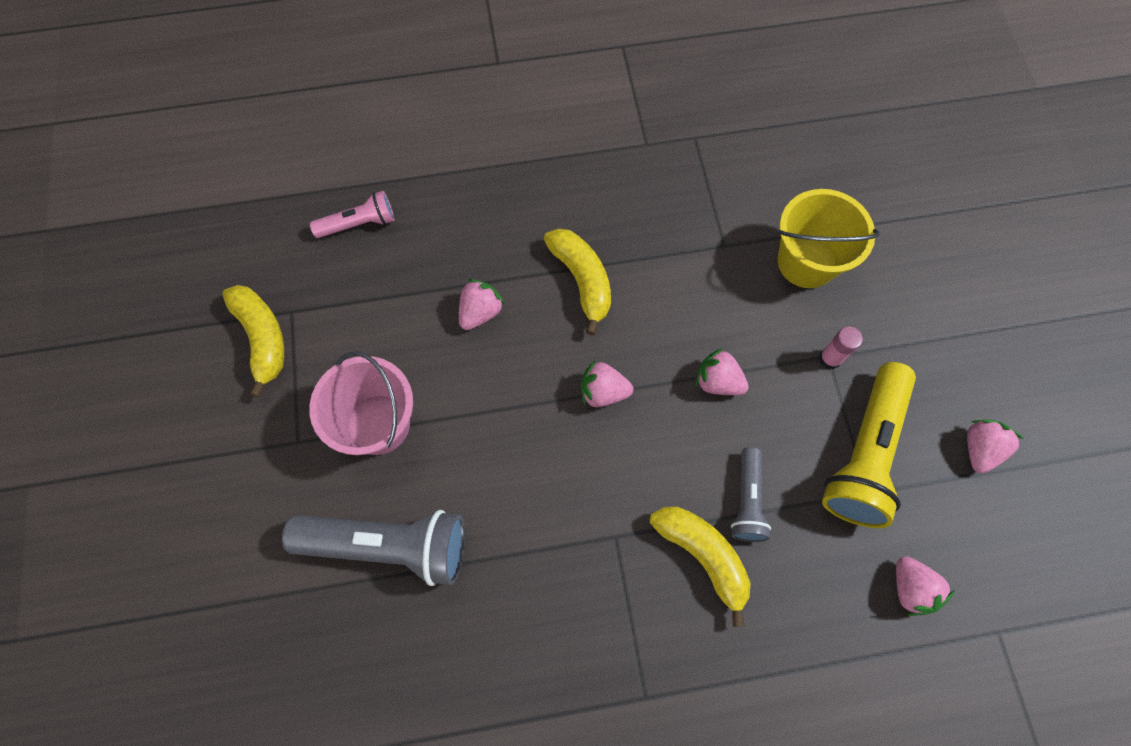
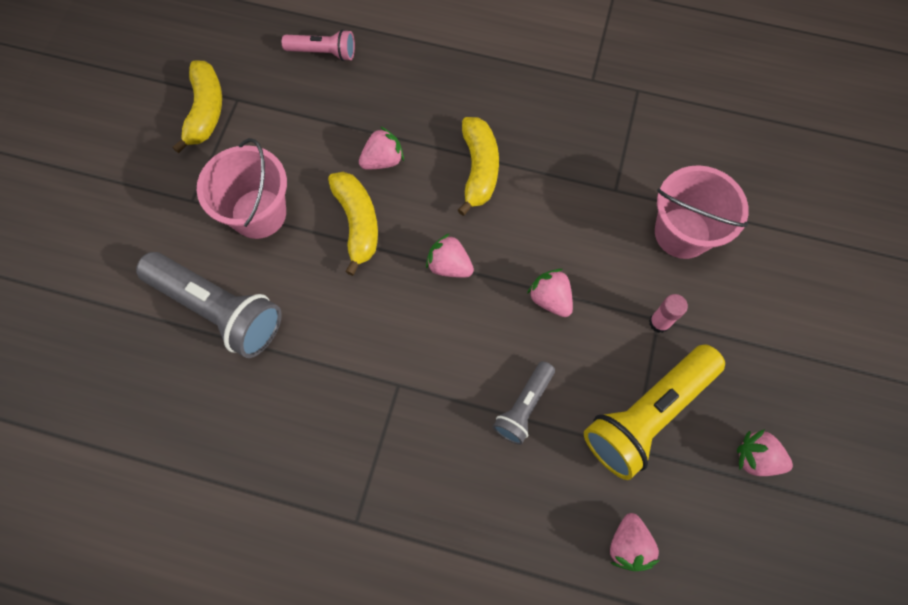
camera: 25 degrees right, 0 degrees up
yellow banana [650,507,750,627] -> yellow banana moved to [328,172,378,276]
yellow bucket [778,189,880,288] -> pink bucket [655,165,749,259]
pink strawberry [967,419,1023,473] -> pink strawberry turned 120 degrees counterclockwise [737,429,793,476]

